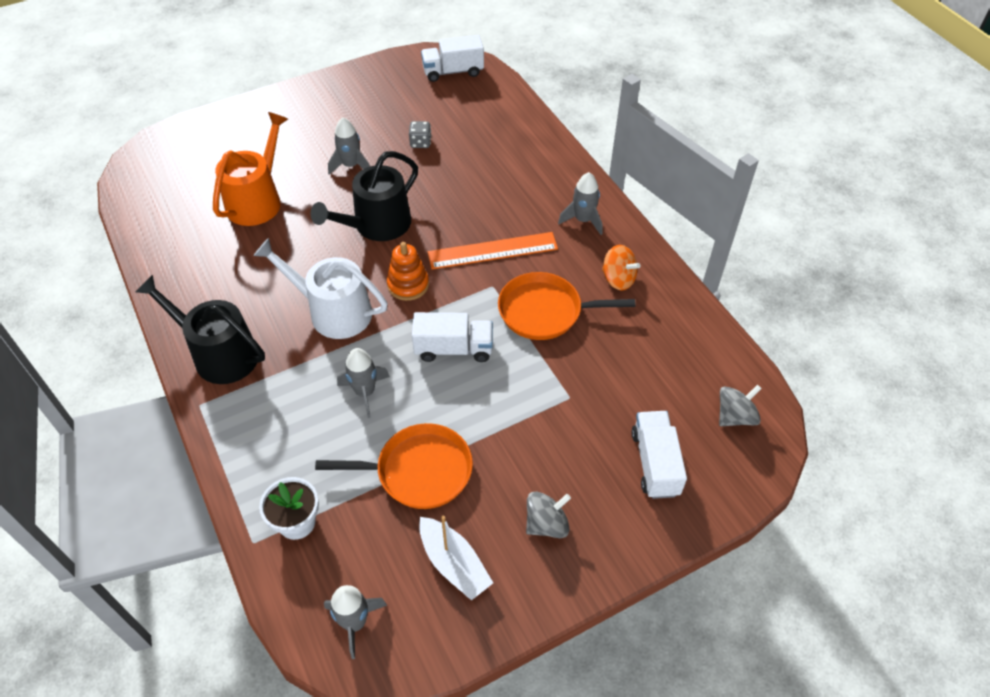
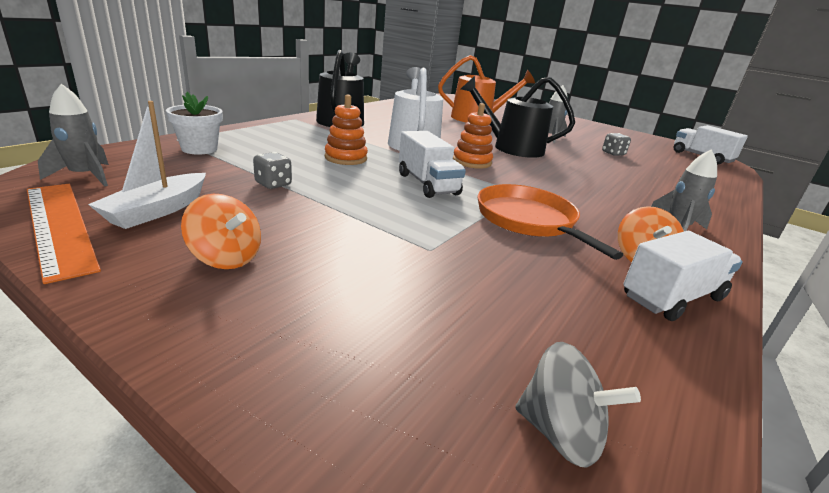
camera: 60 degrees right, 25 degrees down
orange pan [315,423,473,509] -> grey dice [253,152,292,189]
grey rocket [337,348,390,418] -> orange stacking toy [325,94,368,165]
orange ruler [428,232,558,269] -> orange ruler moved to [27,184,101,284]
grey spinning top [526,492,571,538] -> orange spinning top [181,194,261,269]
white truck [631,411,687,499] -> white truck moved to [623,231,743,321]

